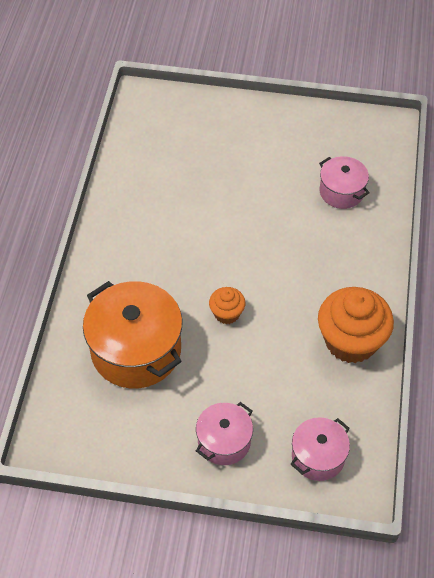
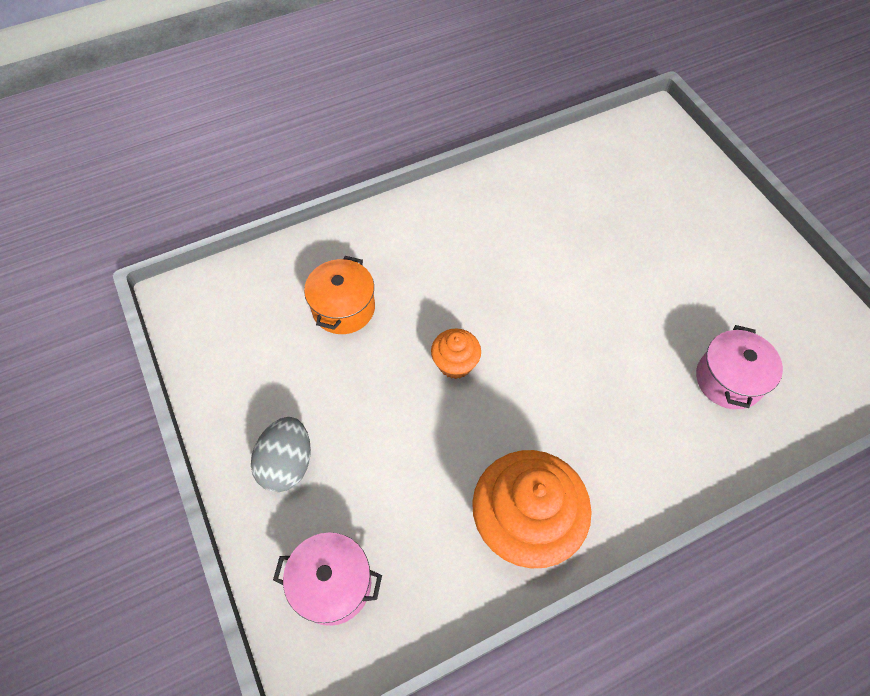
camera: 55 degrees right, 5 degrees up
orange pot [83,281,183,388] -> orange pot [304,256,375,334], size x0.55
pink pot [196,402,253,465] -> grey egg [251,417,311,492]

